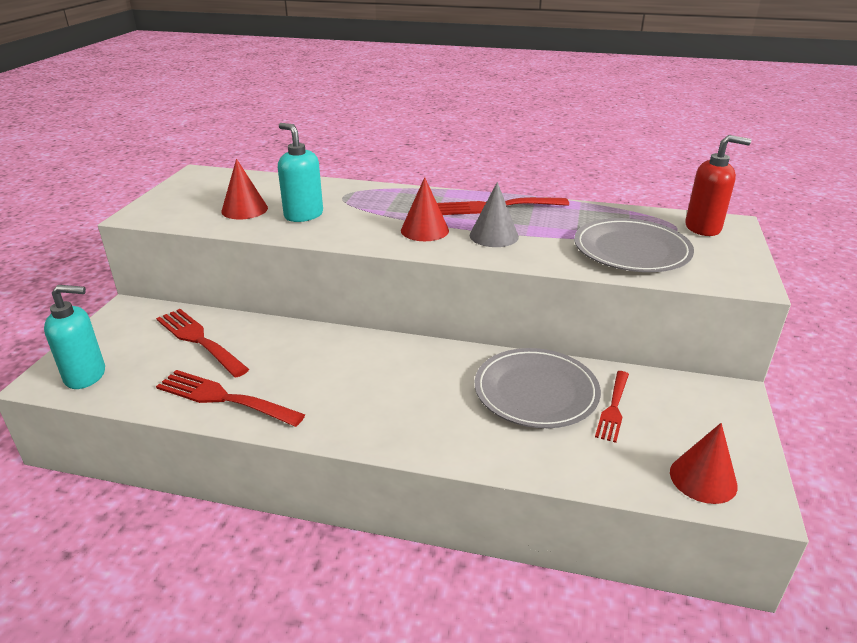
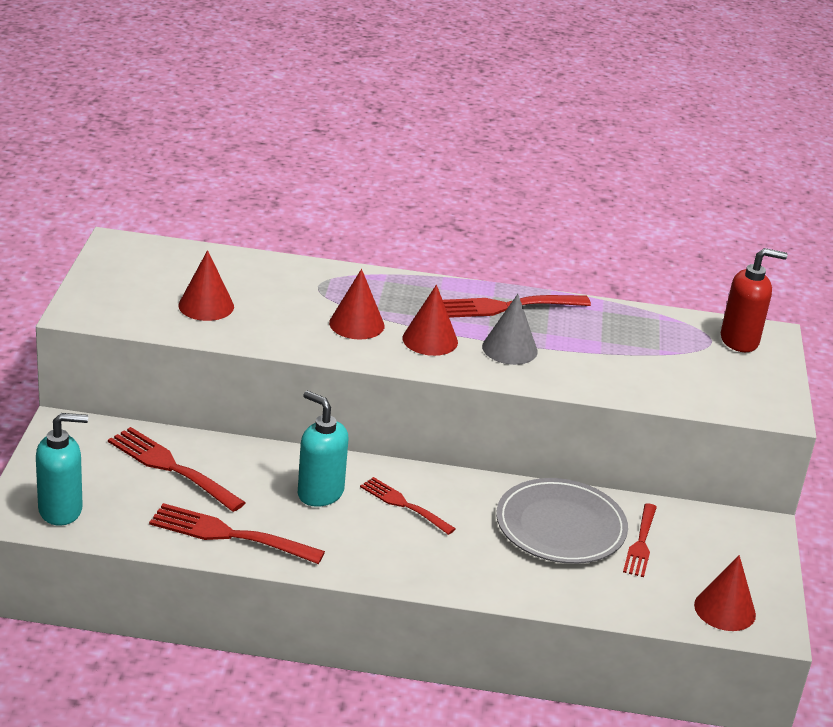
camera: 10 degrees left, 0 degrees up
turquoise soap dispenser [278,123,323,222] -> turquoise soap dispenser moved to [298,391,349,507]
grey plate [574,218,694,272] -> none
none -> red cone [329,269,385,340]
none -> red fork [360,477,456,535]

